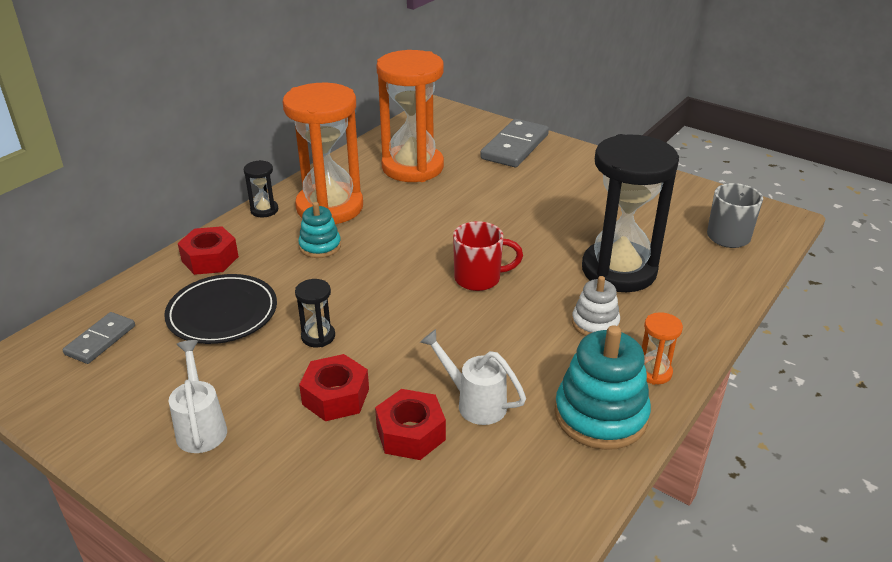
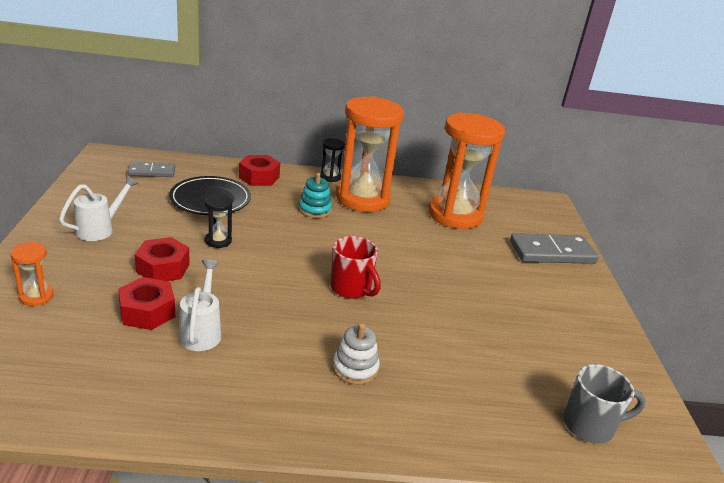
camera: 50 degrees right, 5 degrees down
turquoise stacking toy [555,325,651,450] -> none
black hourglass [582,134,679,292] -> none
orange hourglass [642,312,683,385] -> orange hourglass moved to [10,242,54,306]

